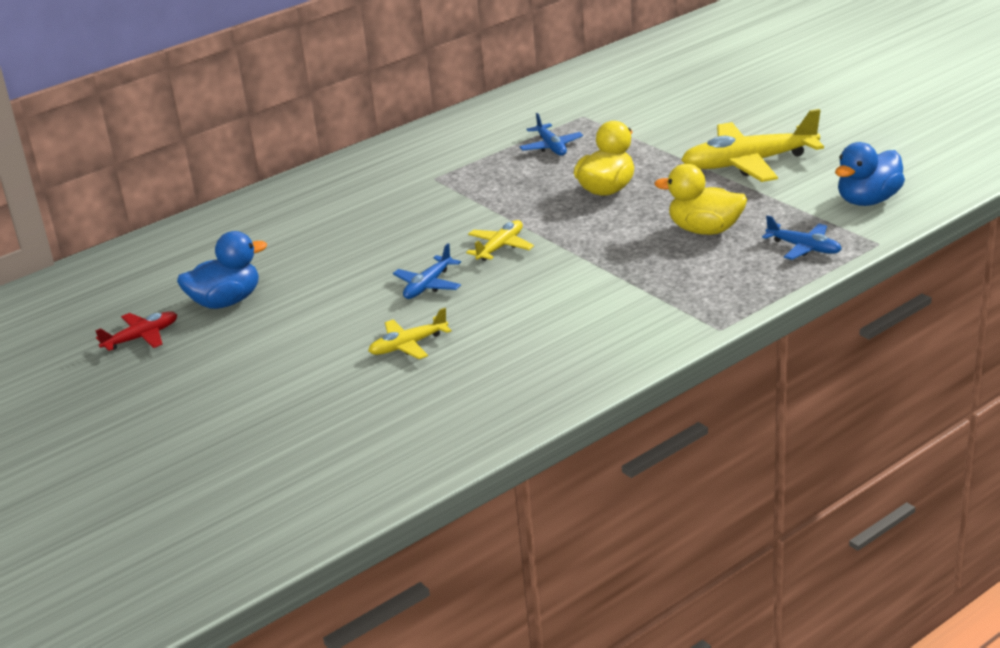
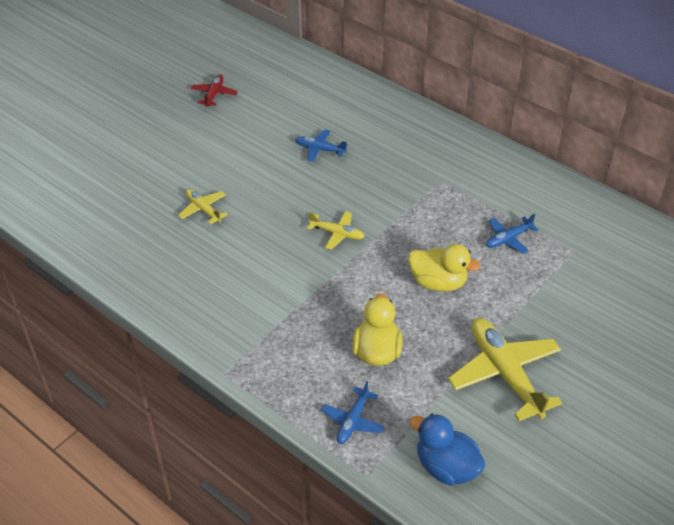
camera: 75 degrees right, 15 degrees up
red plane [95,311,177,351] -> red plane turned 120 degrees counterclockwise [191,74,238,107]
blue duck [177,231,267,309] -> none
blue plane [393,243,461,299] -> blue plane moved to [295,130,348,162]

